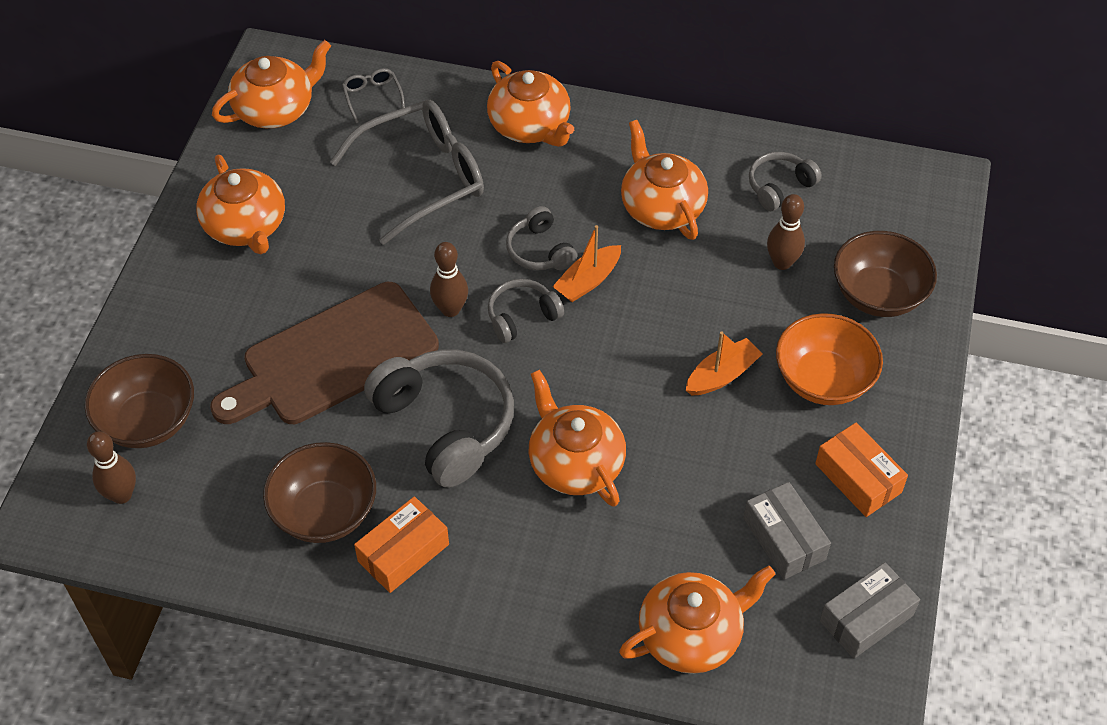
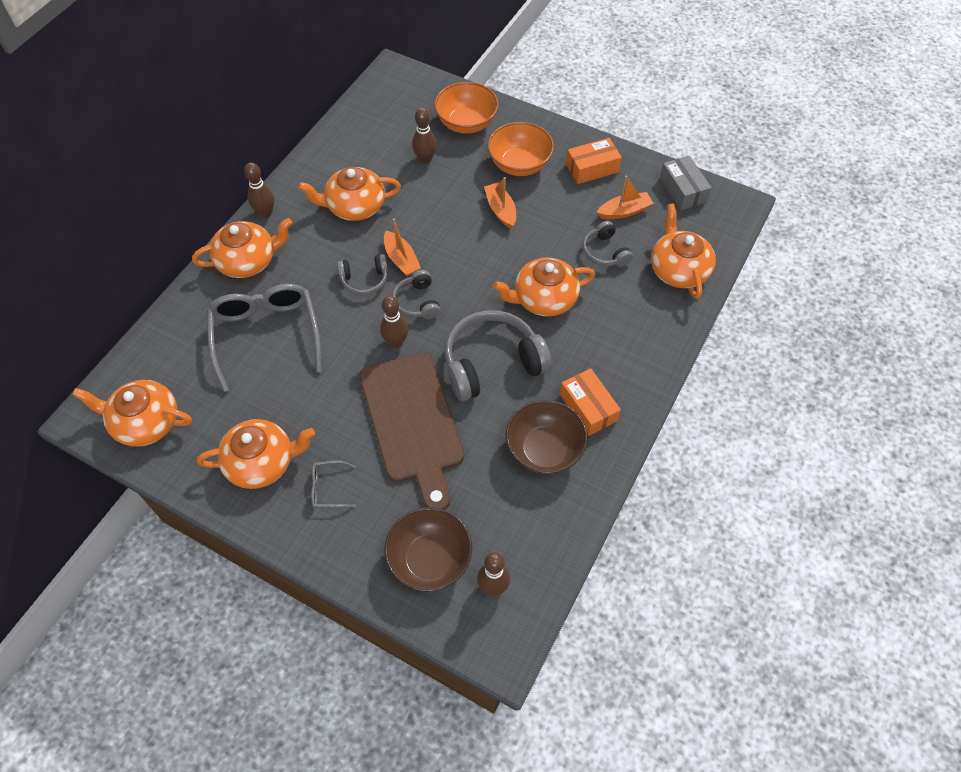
camera: 75 degrees left, 5 degrees up
orange teapot [212,40,331,128] -> orange teapot turned 60 degrees counterclockwise [72,380,192,447]
grey glasses [342,68,405,123] -> grey glasses moved to [311,461,356,508]
grey box [743,482,831,580] -> orange boat [597,175,654,219]
grey headphones [749,152,822,211] -> grey headphones moved to [582,221,633,267]
brown bowl [834,231,937,317] -> orange bowl [434,82,499,134]
none -> brown bowling pin [244,162,274,218]

